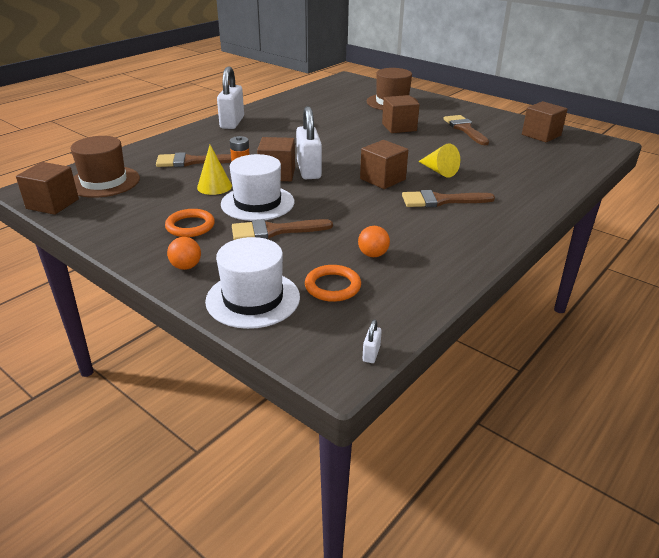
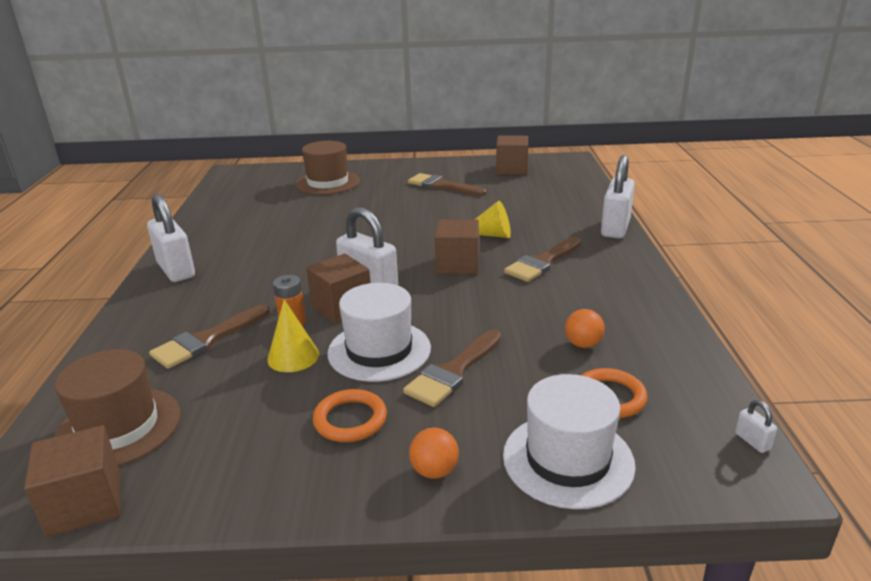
camera: 40 degrees left, 5 degrees down
brown cube [382,95,420,133] -> none
none -> white padlock [601,155,635,238]

